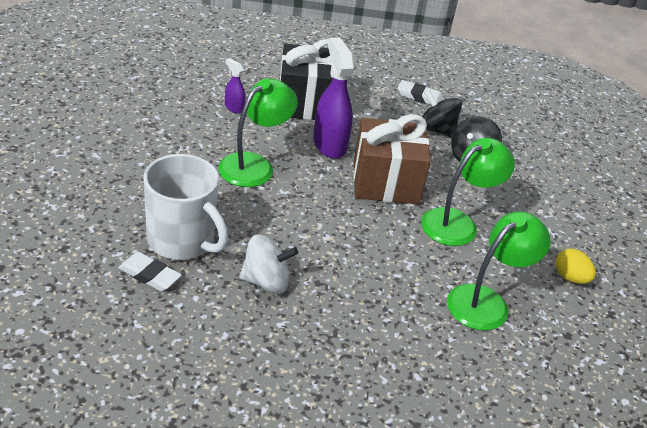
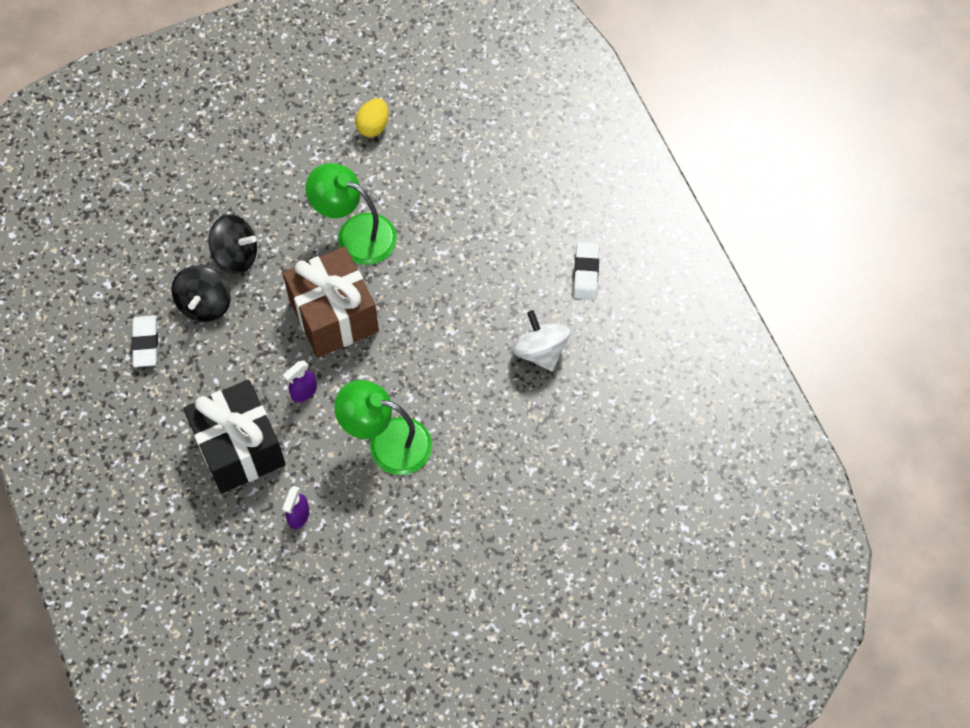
camera: 110 degrees left, 25 degrees up
white eraser [118,252,182,291] -> white eraser moved to [573,242,599,300]
white mug [143,154,228,260] -> none
purple spray bottle [313,38,355,159] -> purple spray bottle [283,360,317,402], size x0.49
green lamp [447,211,551,331] -> none

